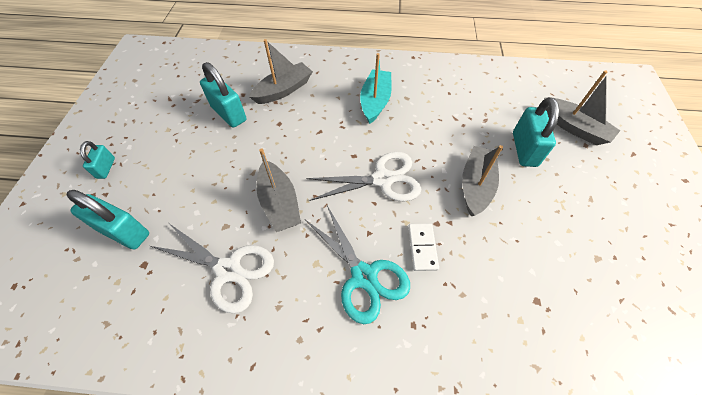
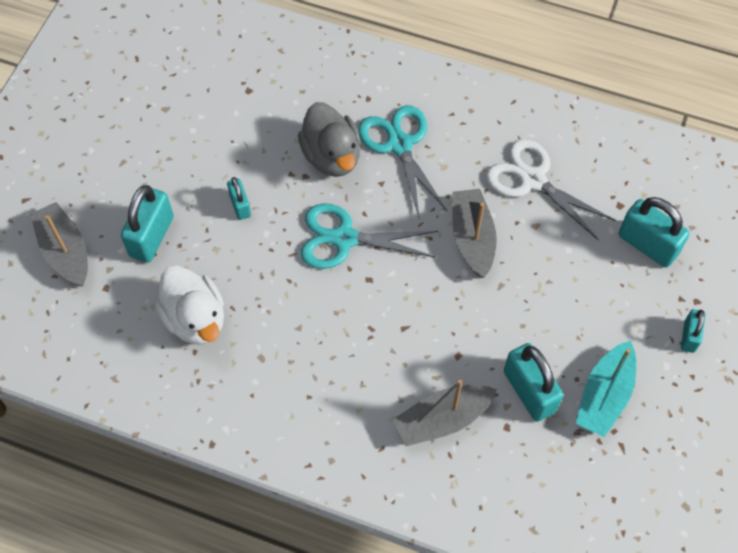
camera: 165 degrees left, 5 degrees up
white scissors [306,152,421,202] -> turquoise scissors [301,203,438,269]
turquoise boat [360,53,392,124] -> turquoise boat moved to [576,341,636,437]
white domino [408,224,439,271] -> grey duck [298,102,361,177]
grey boat [462,145,503,216] -> turquoise padlock [227,177,251,220]
none -> white duck [155,266,224,345]

